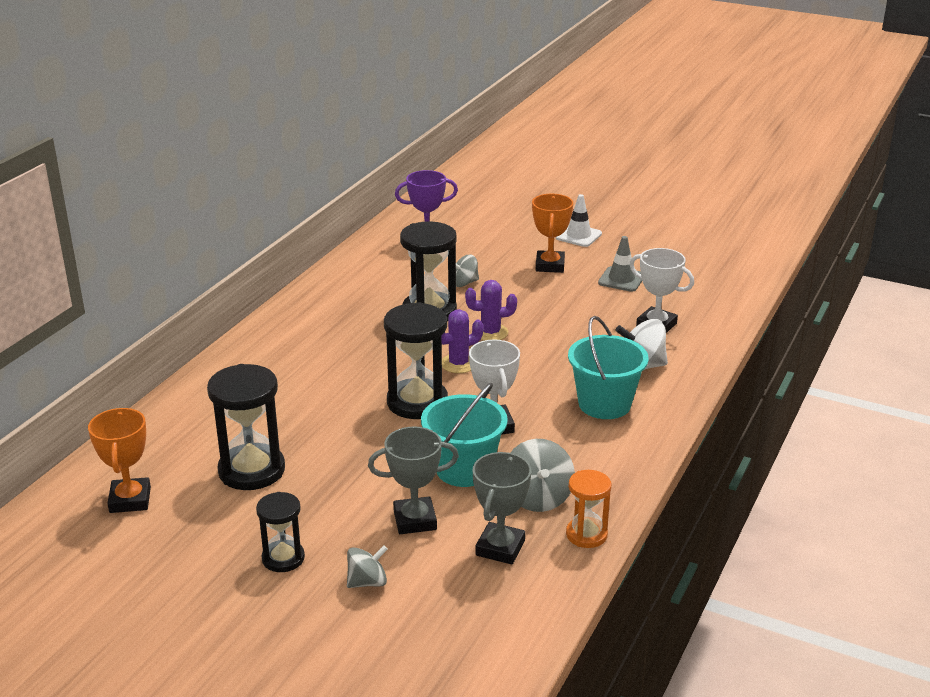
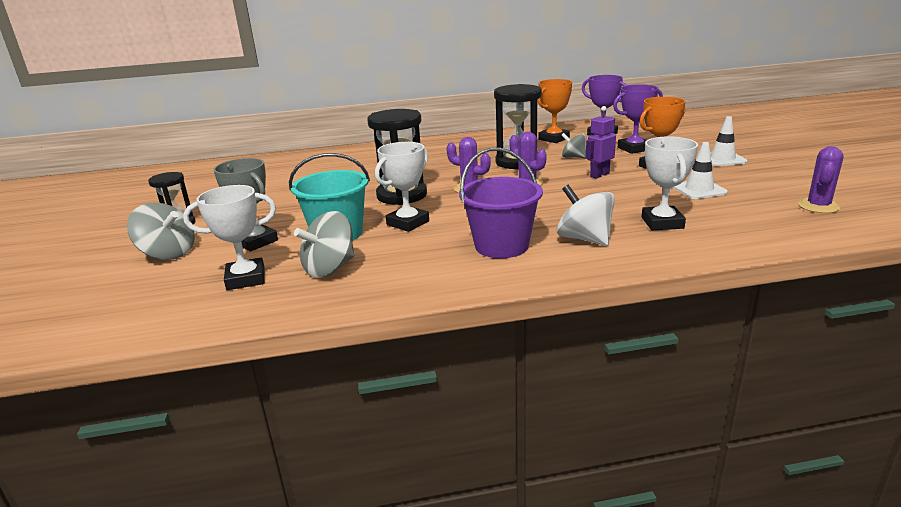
camera: 55 degrees right, 5 degrees down
orange trophy [88,408,151,513] -> orange trophy moved to [538,79,572,143]
black hourglass [207,364,285,490] -> none
grey spinning top [347,545,388,588] -> grey spinning top [127,203,195,260], size x1.55
grey trophy [473,452,531,565] -> white trophy [183,185,276,290]
orange hourglass [566,470,611,548] -> none
turquoise bucket [568,316,649,419] -> purple bucket [459,147,543,258]
grey traffic cone [598,236,642,292] -> white traffic cone [672,142,728,199]
none -> purple robot [586,106,616,179]
none -> purple trophy [613,84,663,154]
none -> purple cactus [798,146,844,213]

